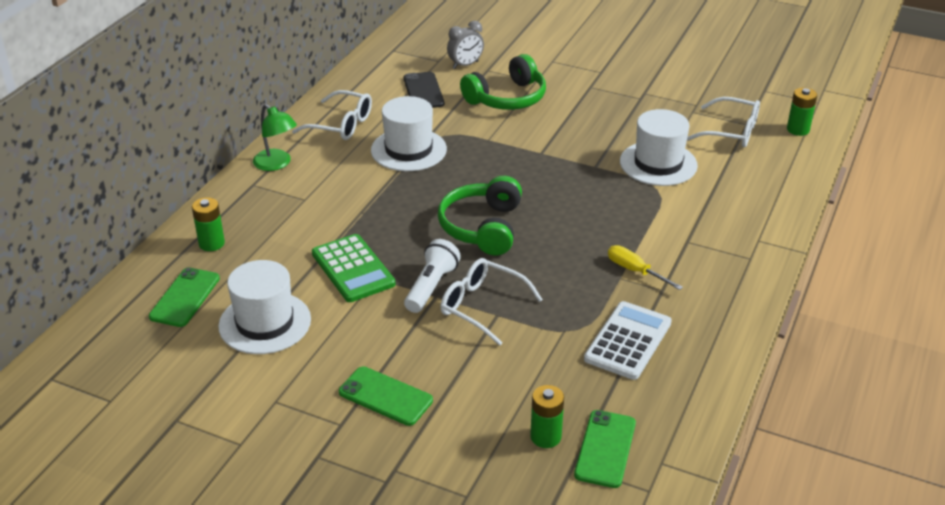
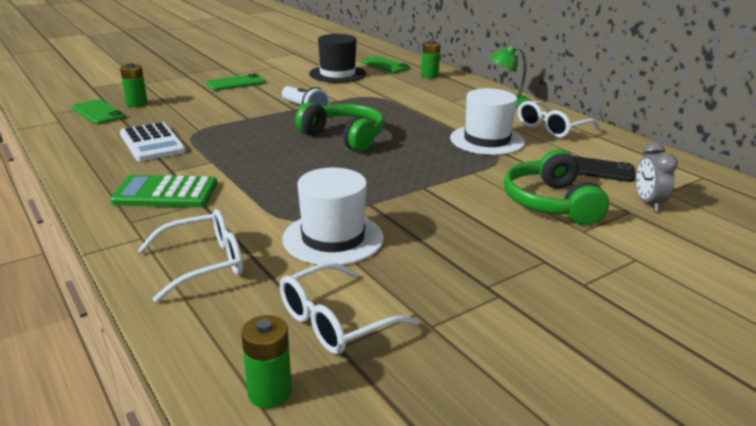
camera: 120 degrees right, 10 degrees down
white hat [218,260,311,354] -> black hat [309,34,366,83]
green calculator [312,234,395,302] -> green calculator moved to [110,175,217,207]
white glasses [440,258,543,346] -> white glasses moved to [138,209,243,302]
yellow screwdriver [608,245,683,290] -> none

